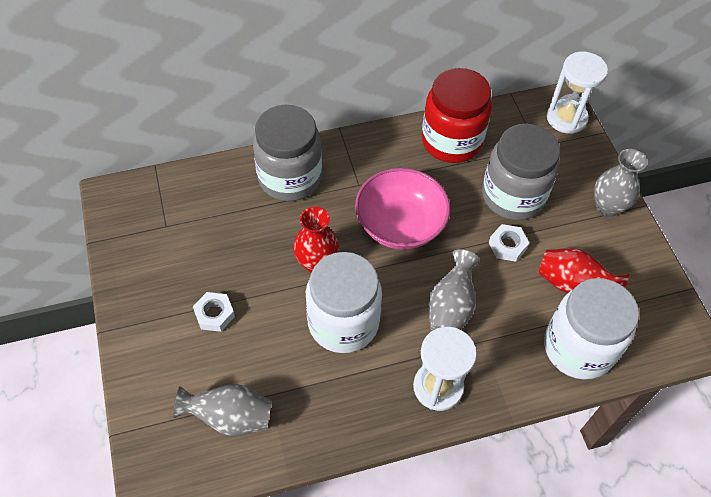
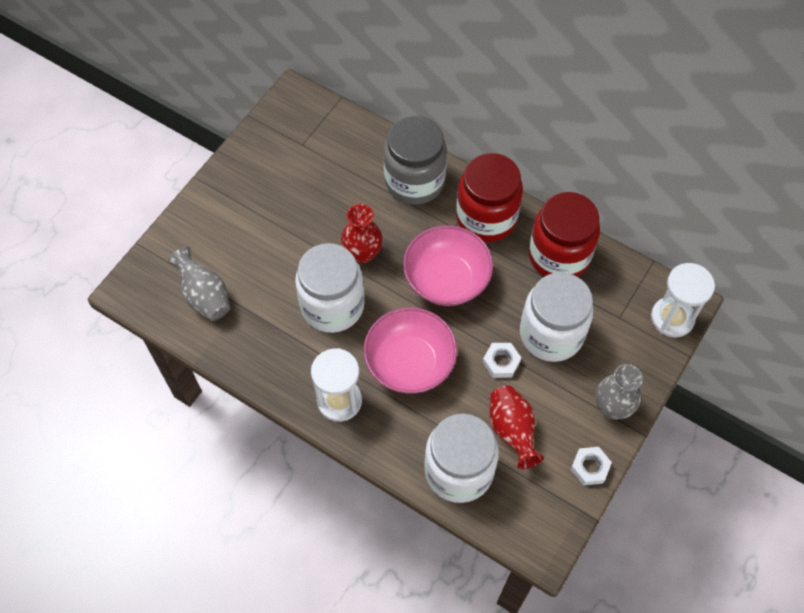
camera: 50 degrees right, 5 degrees up
white nut [193,292,235,332] -> white nut moved to [571,447,612,485]
grey vase [428,249,480,331] -> pink bowl [363,307,457,394]
grey jar [482,124,560,220] -> white jar [520,272,594,362]
none -> red jar [456,153,523,242]

